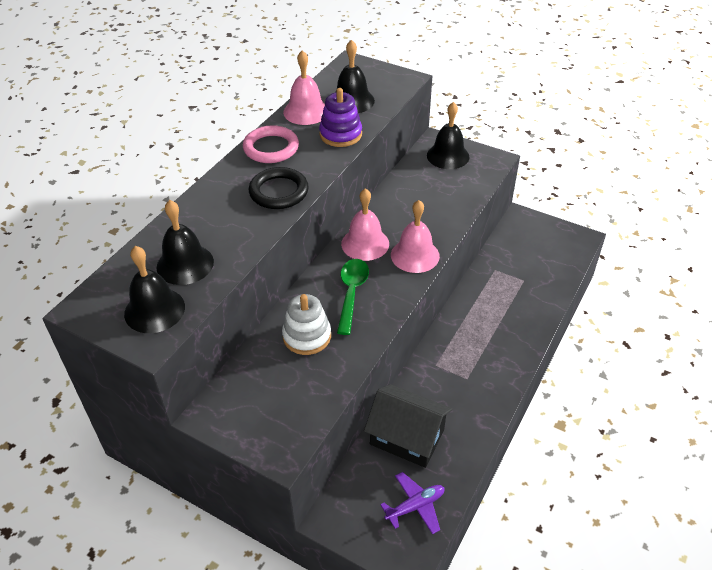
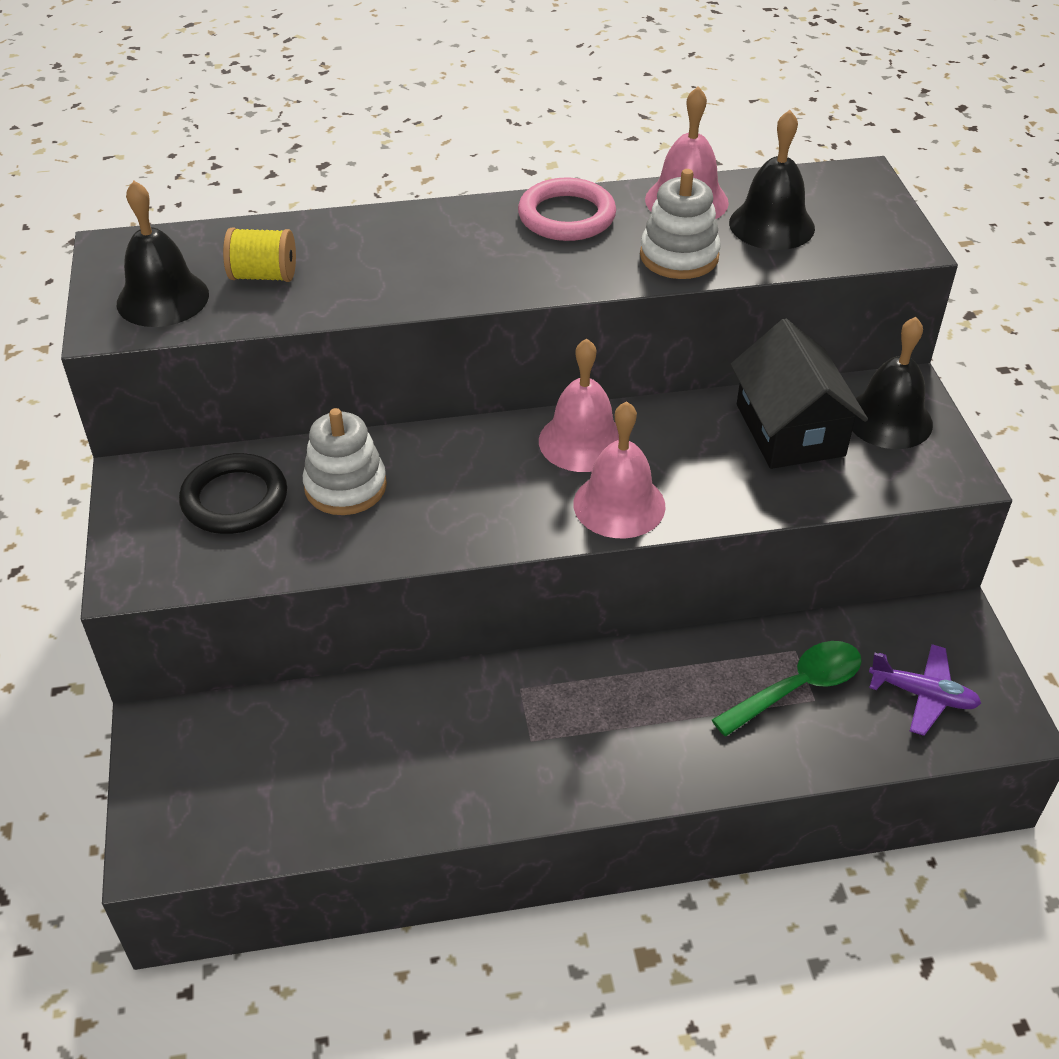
camera: 50 degrees right, 0 degrees up
black bell [157,200,214,285] -> yellow spool [223,228,296,282]
black ring [249,167,309,209] -> black ring moved to [179,453,287,534]
purple stacking toy [319,88,362,147] -> white stacking toy [640,169,721,279]
green spoon [337,259,369,335] -> green spoon moved to [712,641,862,736]
black house [364,384,452,468] -> black house moved to [730,318,868,469]
purple plane [380,472,444,534] -> purple plane moved to [869,644,982,736]

